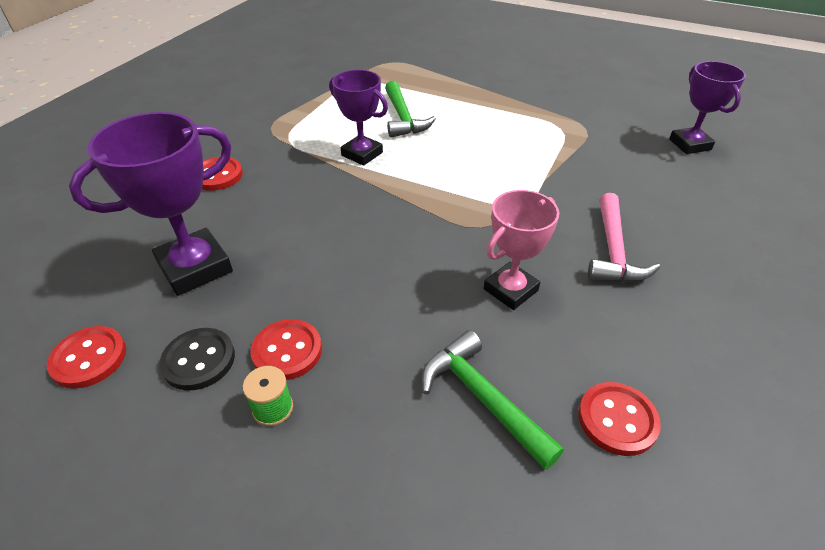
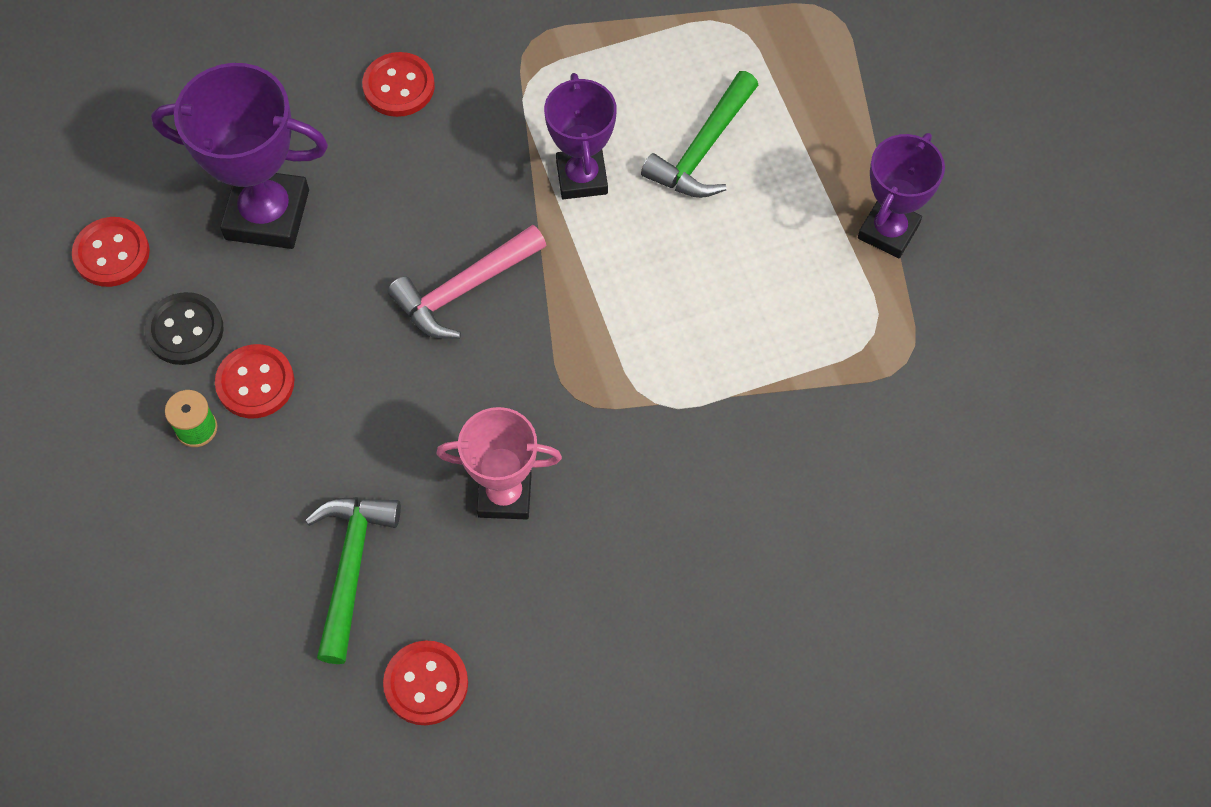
camera: 45 degrees right, 20 degrees up
pink hammer [588,193,660,282] -> pink hammer moved to [388,225,546,339]
purple trophy [669,61,746,154] -> purple trophy moved to [858,133,945,258]

